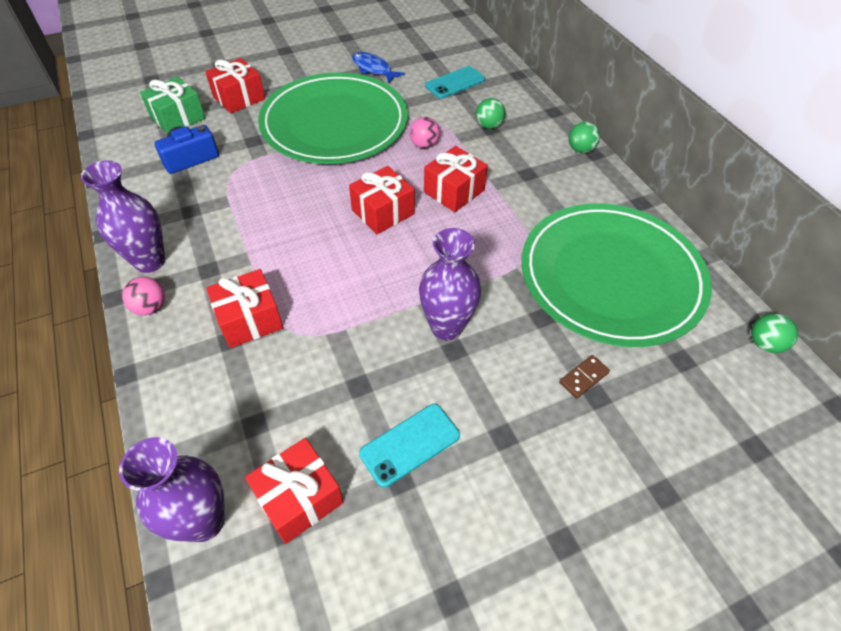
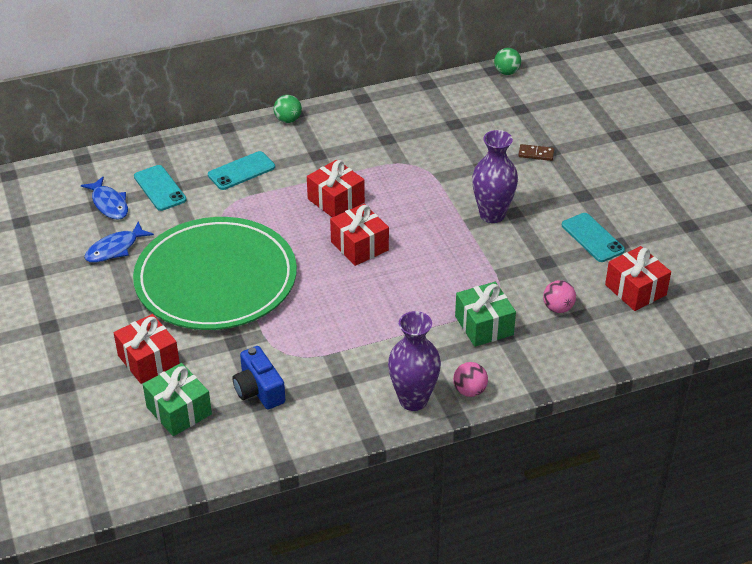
camera: 85 degrees left, 10 degrees down
purple vase [119,437,225,542] -> none
red gift [206,269,283,348] -> green gift [455,282,516,347]
pink ball [410,117,440,149] -> pink ball moved to [543,280,576,313]
green ball [476,98,505,129] -> turquoise phone [208,151,275,190]
green plate [521,203,712,347] -> none
brown domino [559,355,610,399] -> brown domino turned 45 degrees counterclockwise [518,144,554,161]
none -> blue fish [81,176,128,220]

